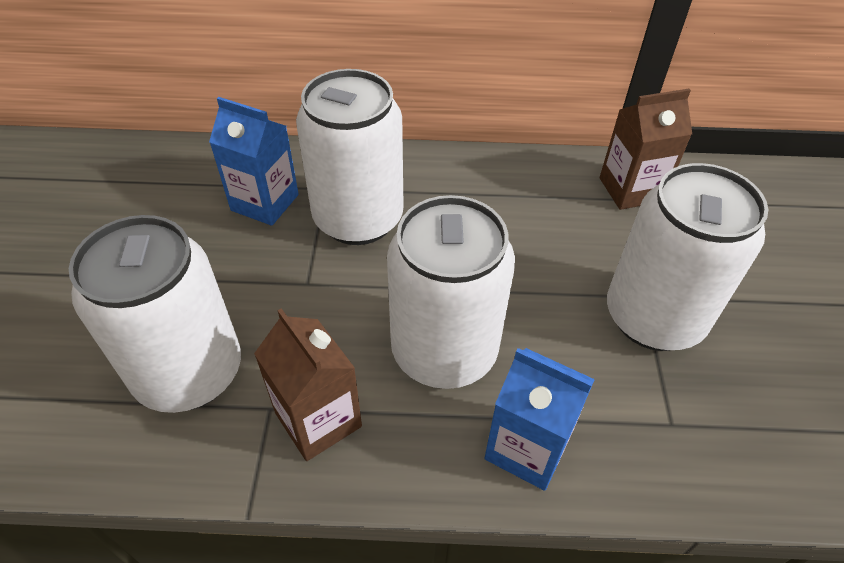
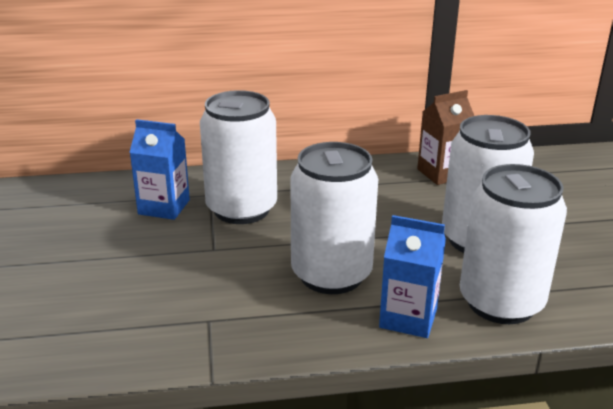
camera: 10 degrees left, 20 degrees down
white can [69,215,241,413] -> white can moved to [460,164,567,324]
brown carton [254,308,362,461] -> none

